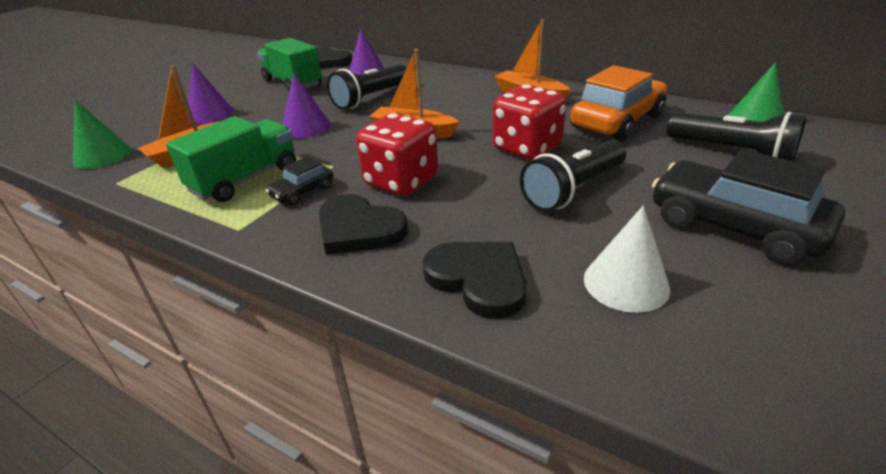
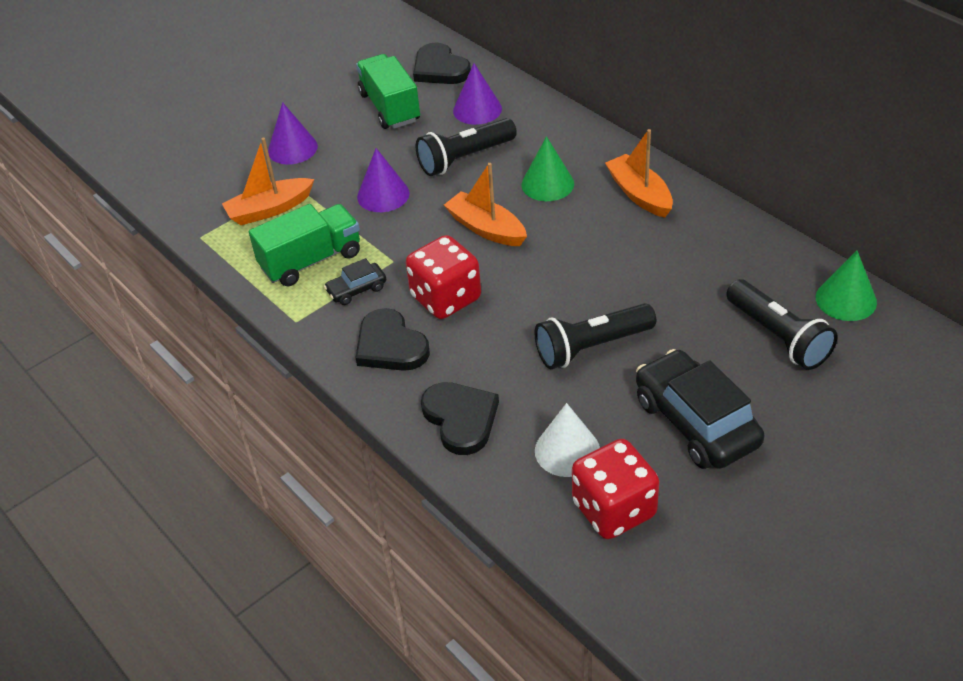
camera: 20 degrees right, 10 degrees up
green cone [73,100,131,169] -> green cone moved to [522,136,574,201]
red dice [493,84,566,160] -> red dice moved to [572,439,659,539]
orange car [570,65,667,141] -> none

